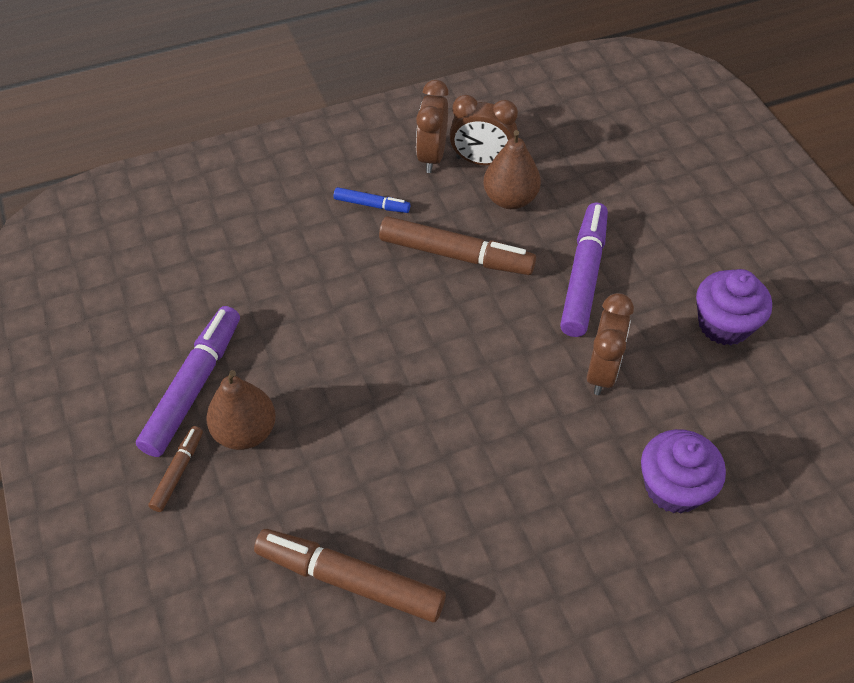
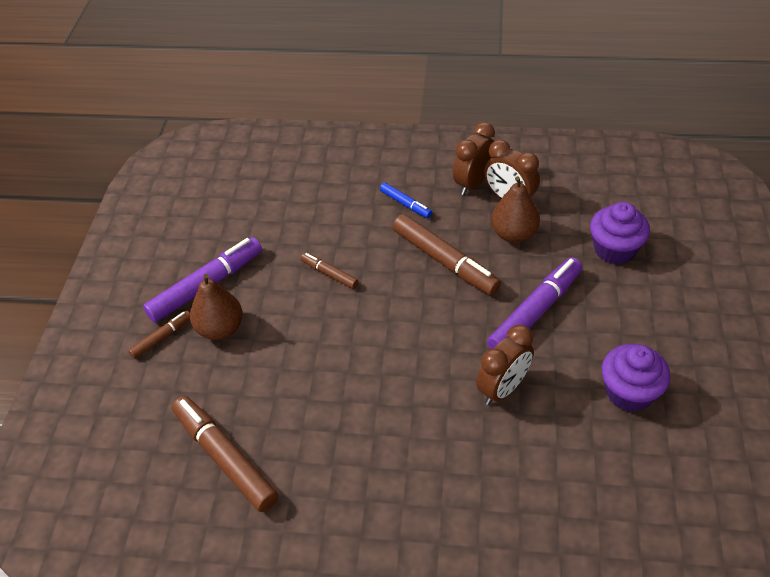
camera: 30 degrees right, 5 degrees down
purple cupcake [641,429,726,514] -> purple cupcake moved to [590,202,650,264]
none -> brown marker [301,253,359,289]

